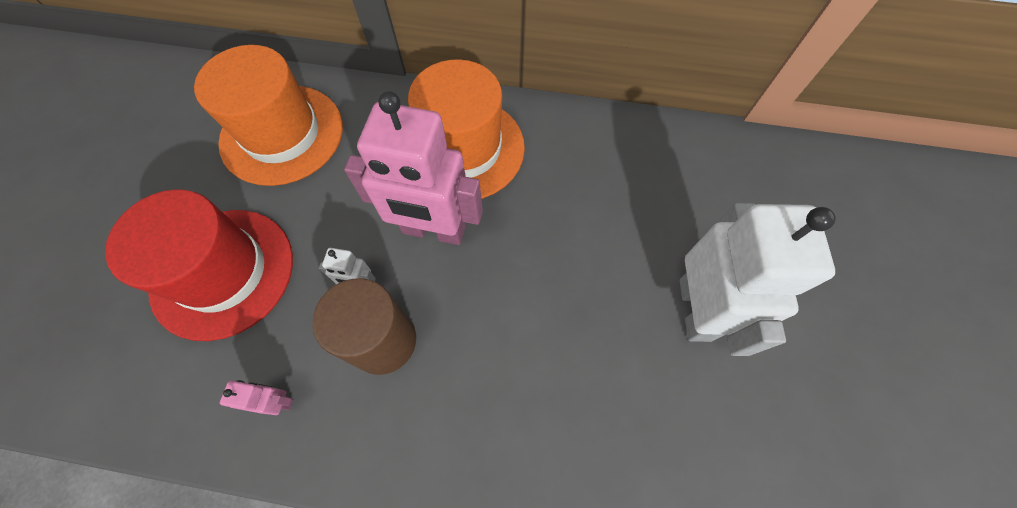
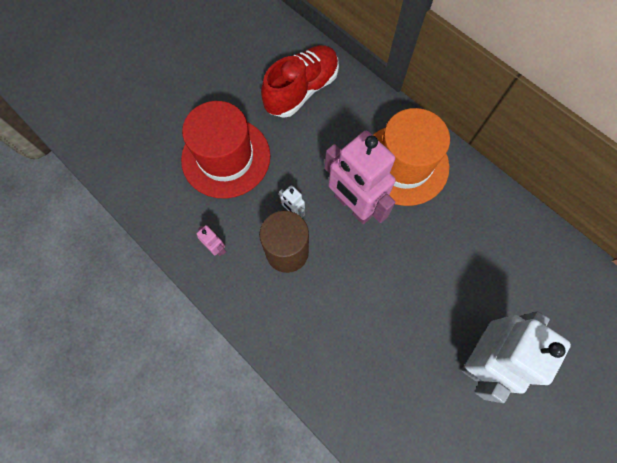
camera: 35 degrees right, 5 degrees up
orange hat [194,45,343,186] -> red shoe [261,45,339,118]

